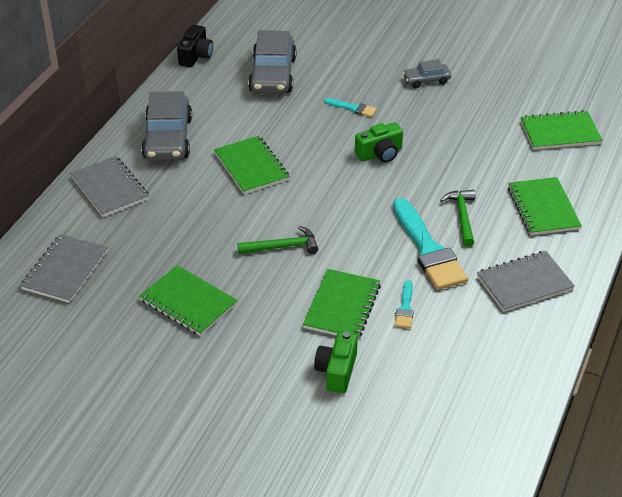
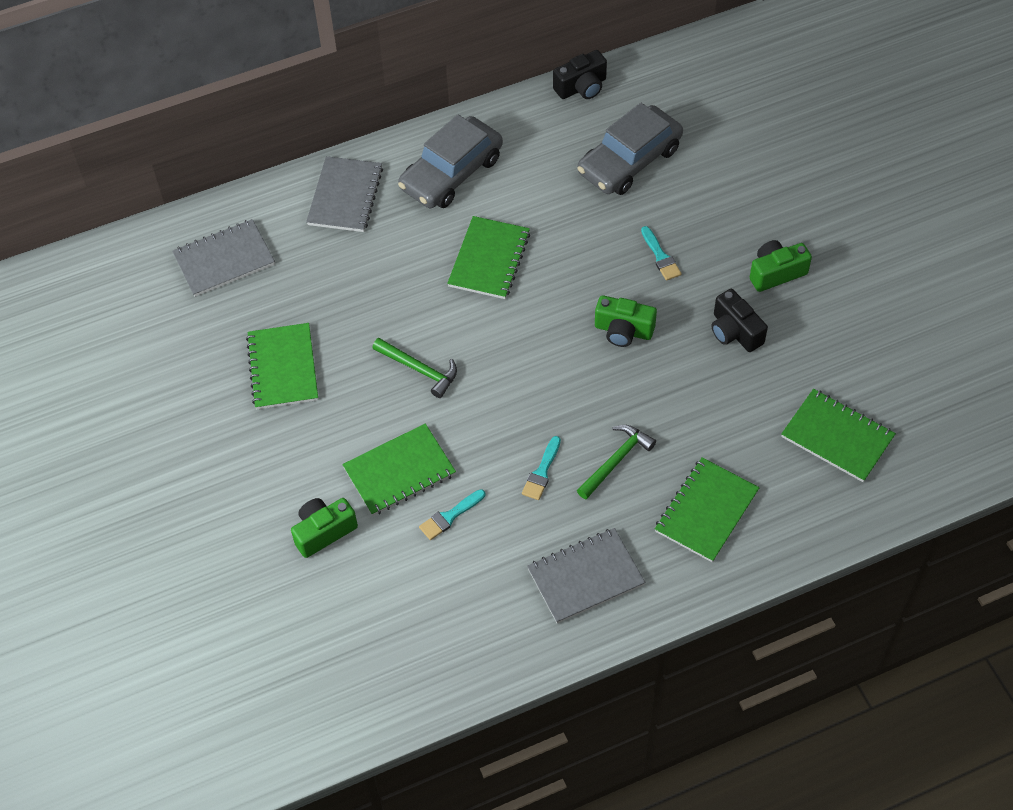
camera: 45 degrees right, 15 degrees up
turquoise brush [393,198,468,290] -> turquoise brush [522,436,561,500], size x0.46
grey car [403,59,451,88] -> green camera [750,240,812,292]
grey notebook [477,251,575,312] -> grey notebook turned 45 degrees counterclockwise [527,528,645,624]
none -> black camera [712,289,768,352]

